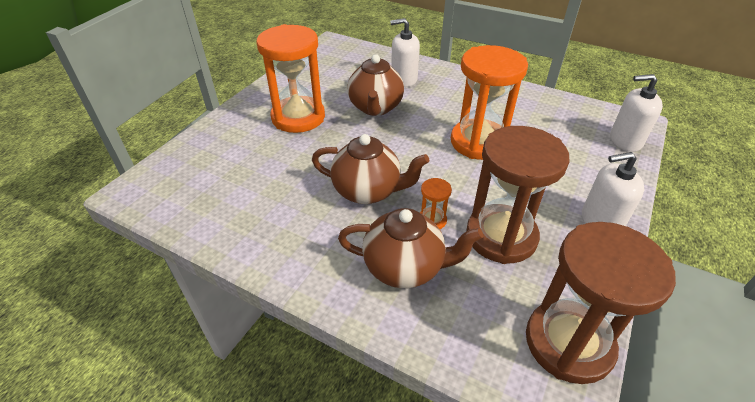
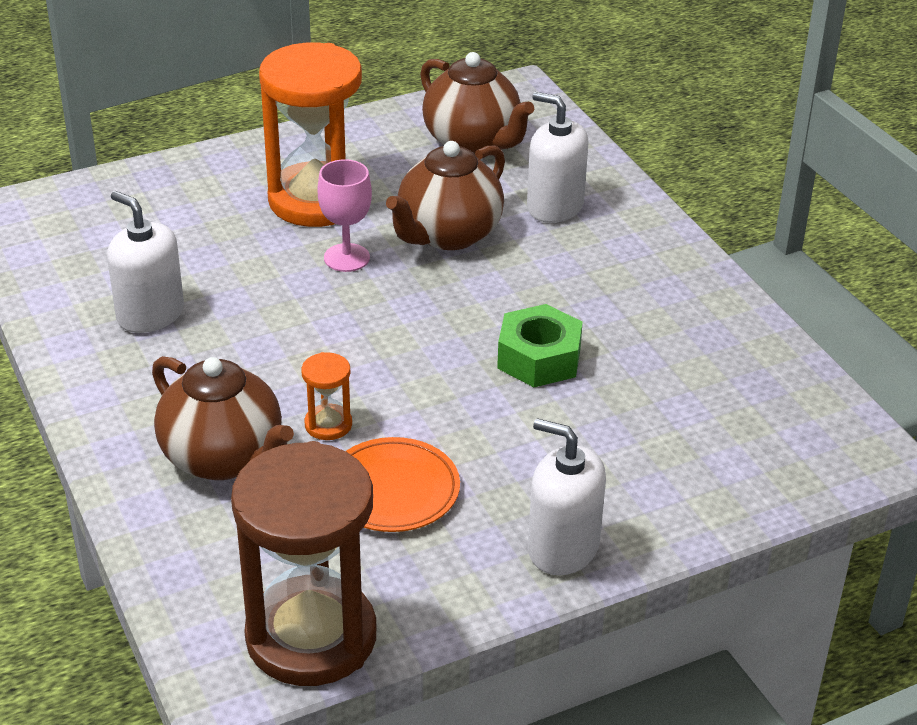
camera: 35 degrees right, 5 degrees down
brown teapot [312,134,430,204] -> brown teapot moved to [420,52,534,154]
orange hourglass [451,45,528,160] -> green nut [497,304,583,387]
brown hourglass [466,126,570,264] -> orange plate [346,437,460,532]
white soap dispenser [610,74,663,152] -> white soap dispenser moved to [107,191,184,333]
none -> pink goblet [317,159,372,272]

